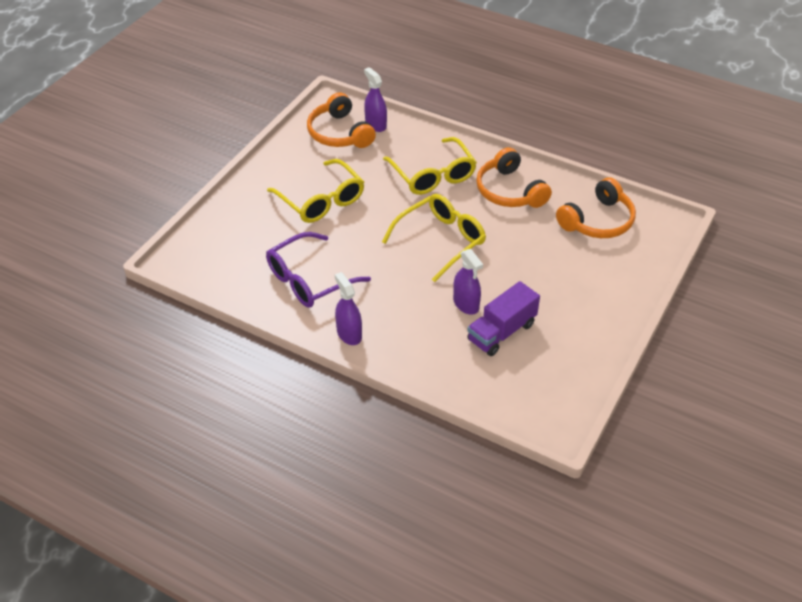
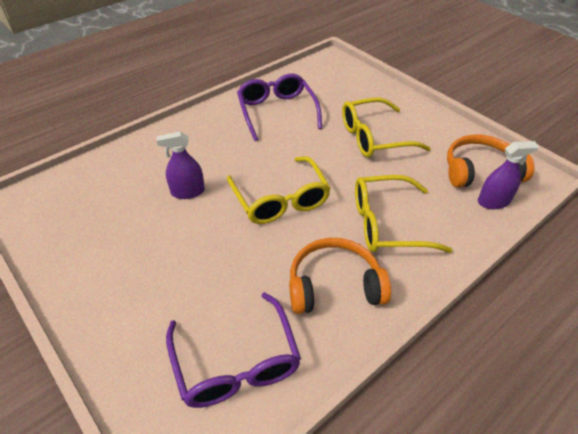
camera: 110 degrees right, 0 degrees up
purple spray bottle [335,272,362,345] -> none
purple truck [467,281,540,356] -> none
orange headphones [556,177,636,238] -> purple glasses [166,292,301,408]

